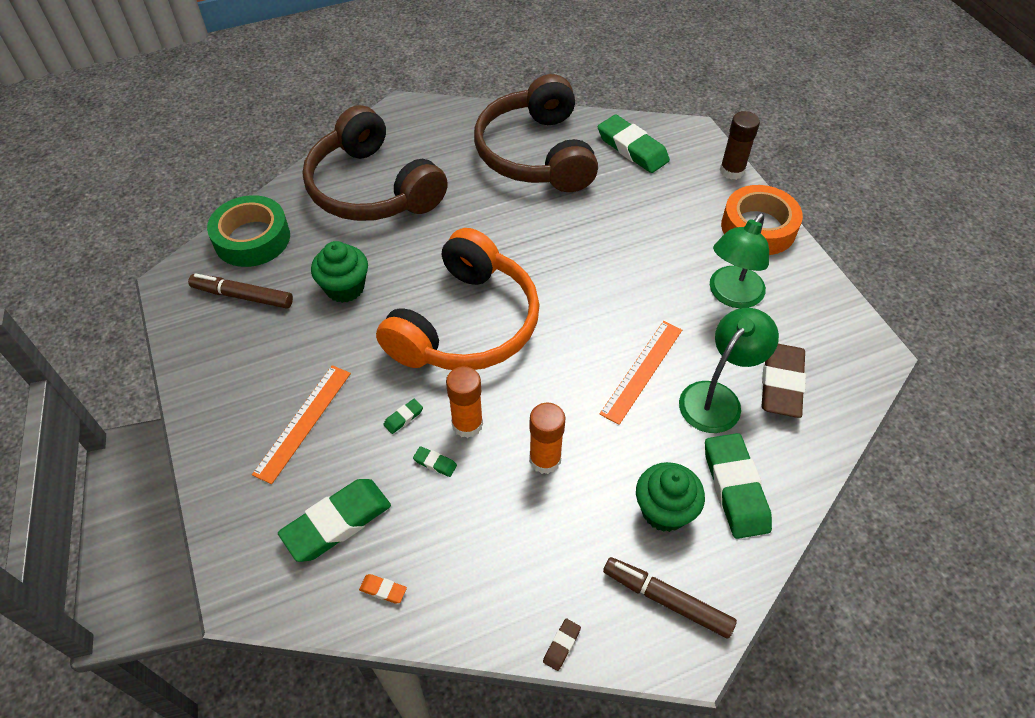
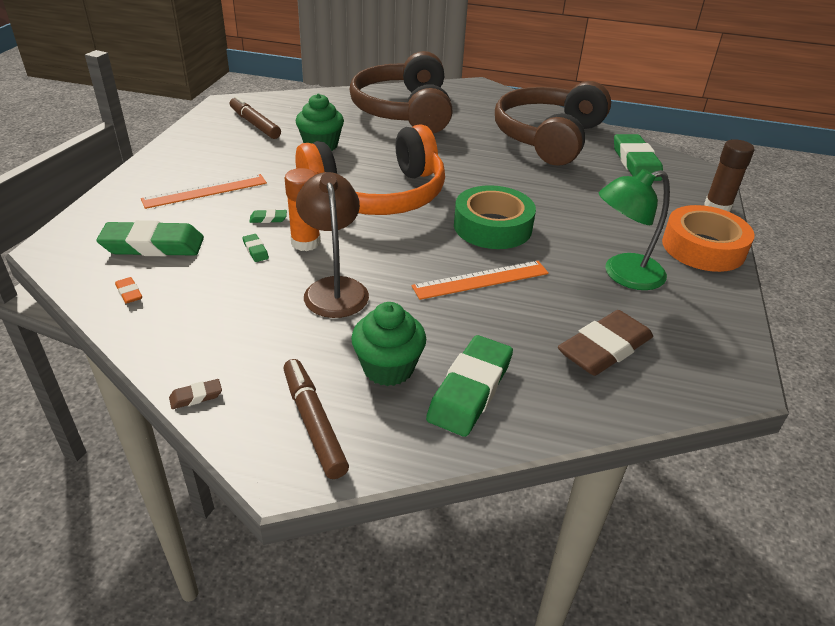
camera: 35 degrees right, 15 degrees down
green tape [207,195,290,267] -> green tape moved to [454,185,536,249]
orange glue stick [529,403,566,474] -> brown lamp [296,172,369,318]
green lamp [679,308,779,433] -> none

